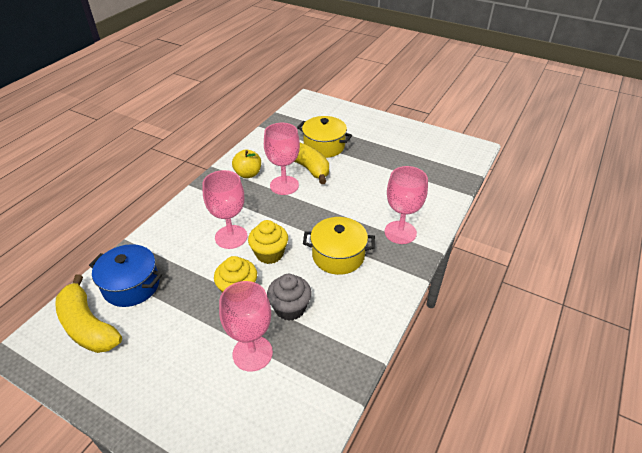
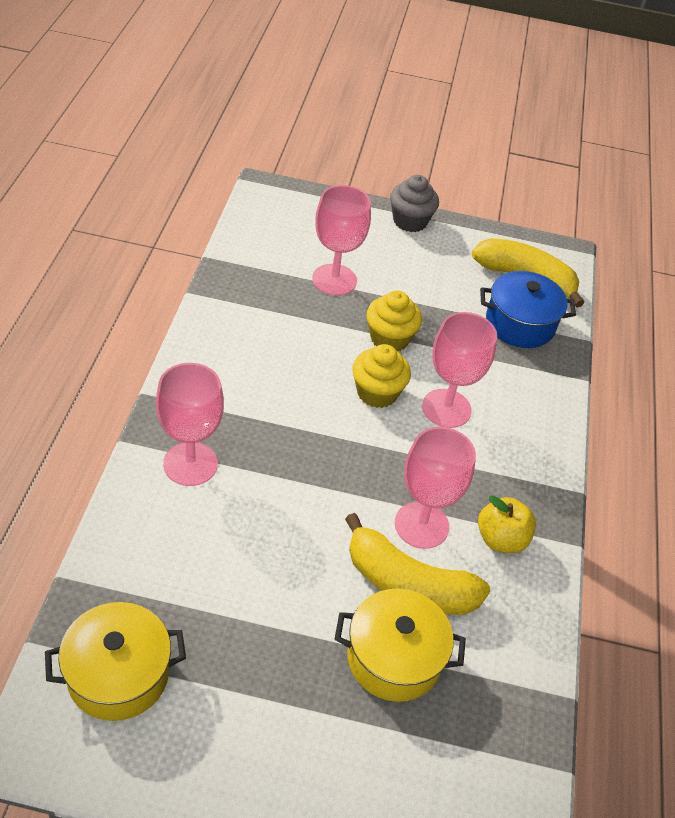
camera: 155 degrees right, 5 degrees up
grey cupcake [267,274,312,321] -> grey cupcake moved to [390,175,439,232]
yellow pot [303,217,375,275] -> yellow pot moved to [45,602,186,721]

